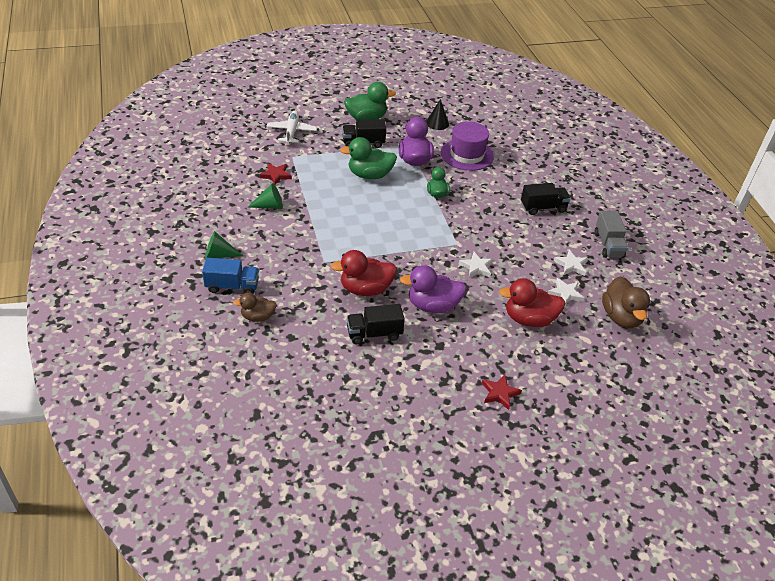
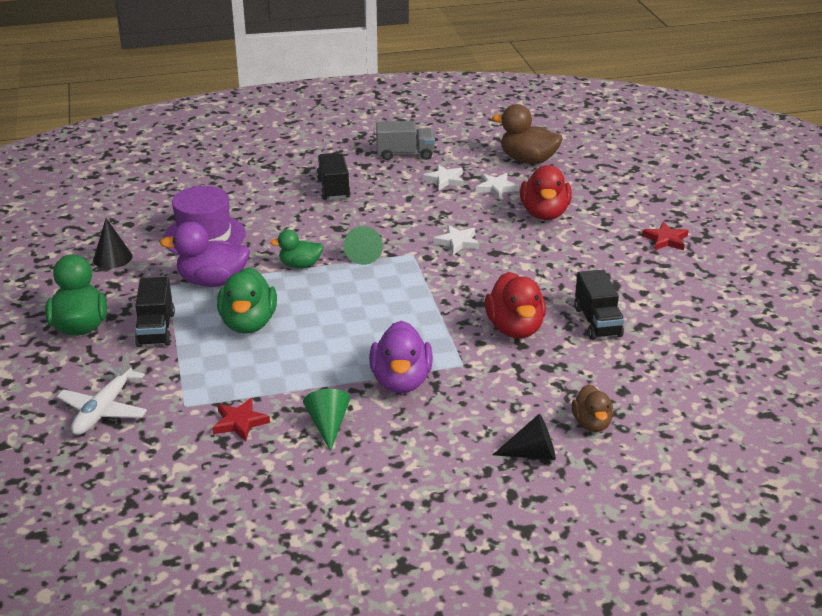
camera: 85 degrees left, 10 degrees down
blue truck [202,258,259,294] -> black cone [493,413,556,460]
green cone [205,231,243,259] -> green cone moved to [344,226,383,265]
white plane [266,111,317,144] -> white plane turned 75 degrees counterclockwise [57,352,147,435]
purple duck [400,265,467,313] -> purple duck moved to [369,321,433,393]
brown duck [602,276,650,328] -> brown duck turned 150 degrees counterclockwise [492,104,563,164]

